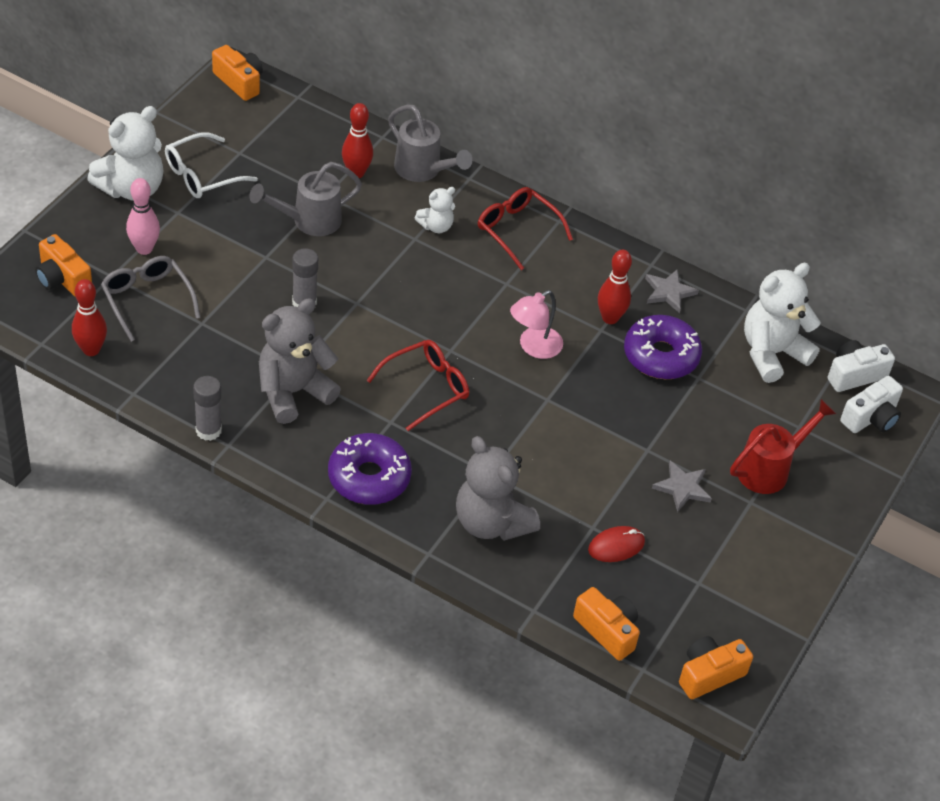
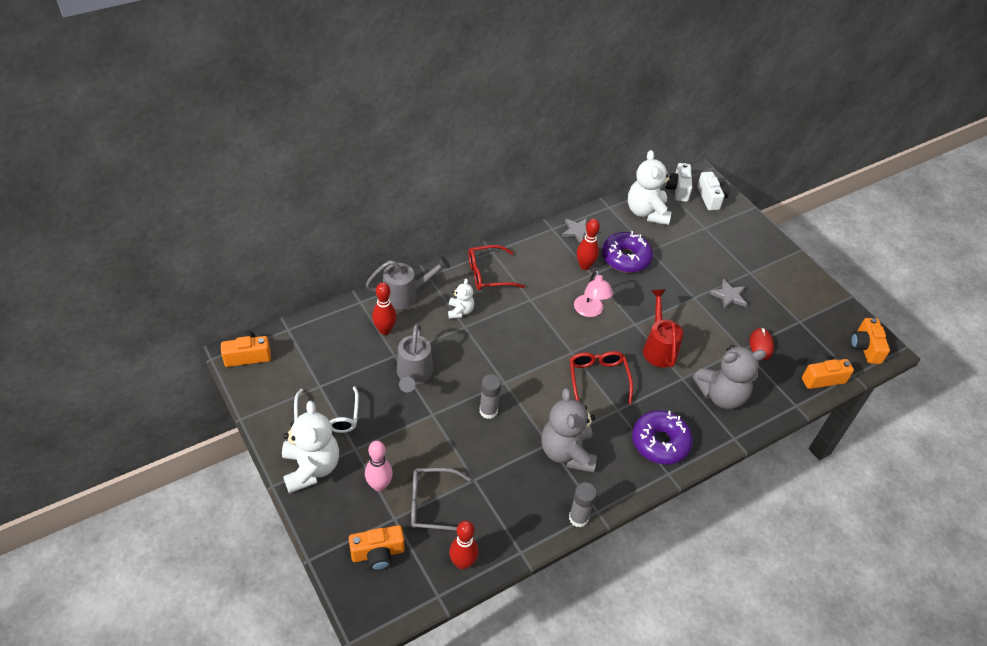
camera: 60 degrees left, 0 degrees up
red watering can [730,399,836,494] -> red watering can moved to [643,290,683,367]

